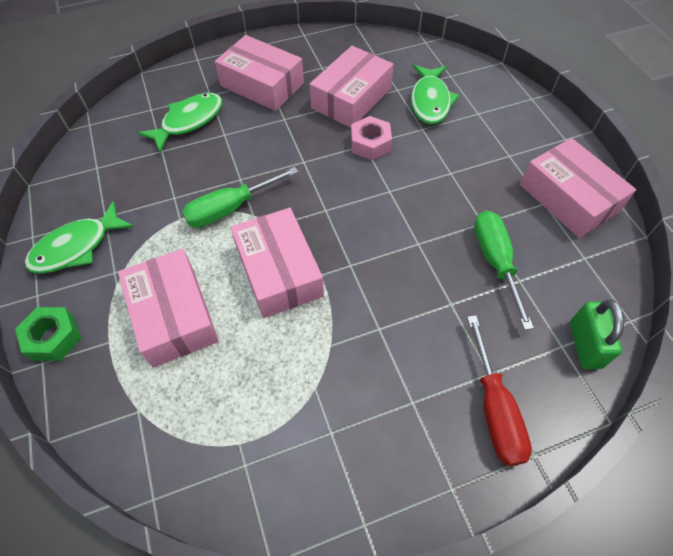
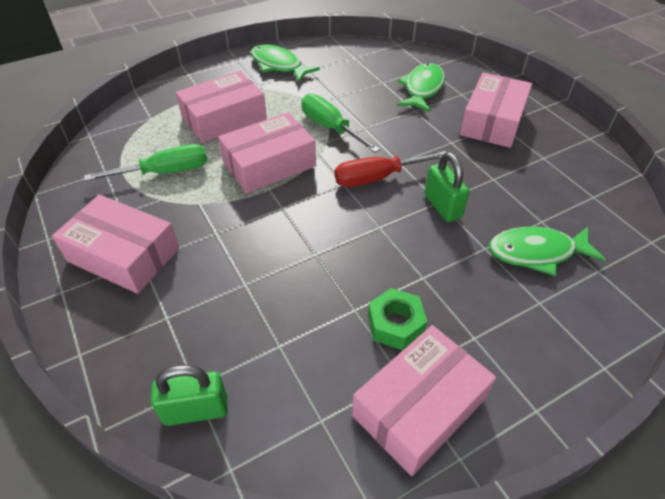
camera: 80 degrees right, 10 degrees down
green nut [15,307,81,361] -> green nut moved to [368,288,427,350]
green fish [138,93,222,152] -> green fish turned 105 degrees counterclockwise [397,63,445,112]
pink box [310,46,394,128] -> pink box moved to [52,195,179,294]
pink nut [351,116,392,160] -> green padlock [424,152,469,222]
red screwdriver [467,315,532,466] -> red screwdriver moved to [335,151,446,187]
green screwdriver [474,211,534,330] -> green screwdriver moved to [84,144,207,181]

